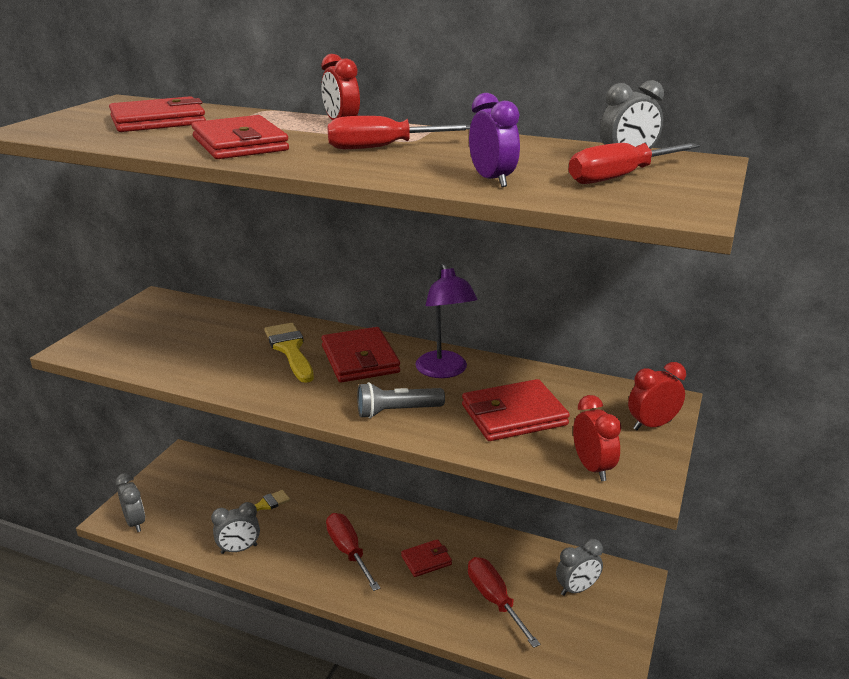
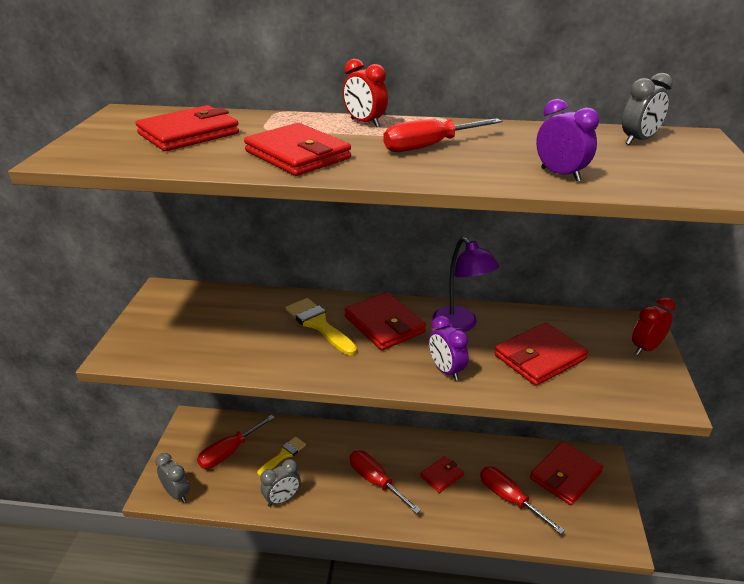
camera: 15 degrees left, 5 degrees up
grey flashlight [357,382,445,418] -> purple clock [429,315,468,381]
grey clock [556,539,603,596] -> red wallet [530,441,603,505]
red screwdriver [569,143,700,184] -> red screwdriver moved to [197,415,275,469]
red clock [573,395,621,481] -> none

